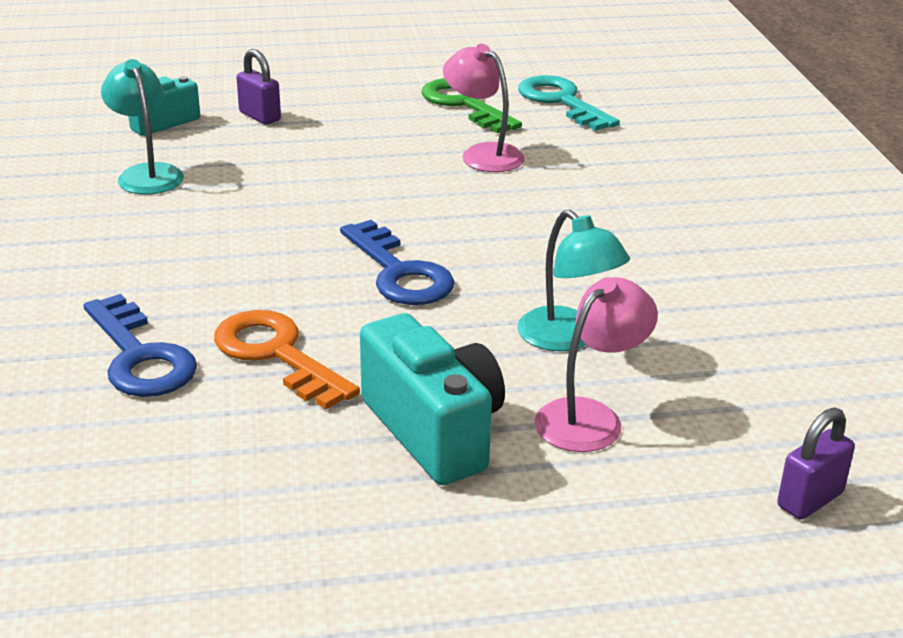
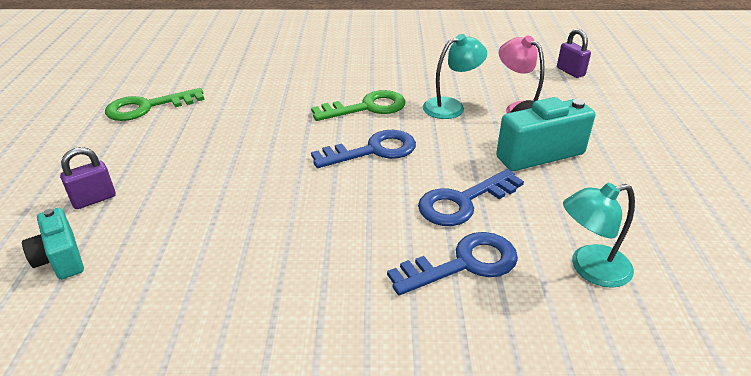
camera: 80 degrees left, 5 degrees up
turquoise lamp [101,59,184,194] -> turquoise lamp moved to [563,183,635,288]
orange key [214,310,360,409] -> blue key [418,169,524,226]
pink lamp [443,44,525,172] -> none
turquoise key [518,75,620,131] -> none
none -> green key [311,90,405,121]

